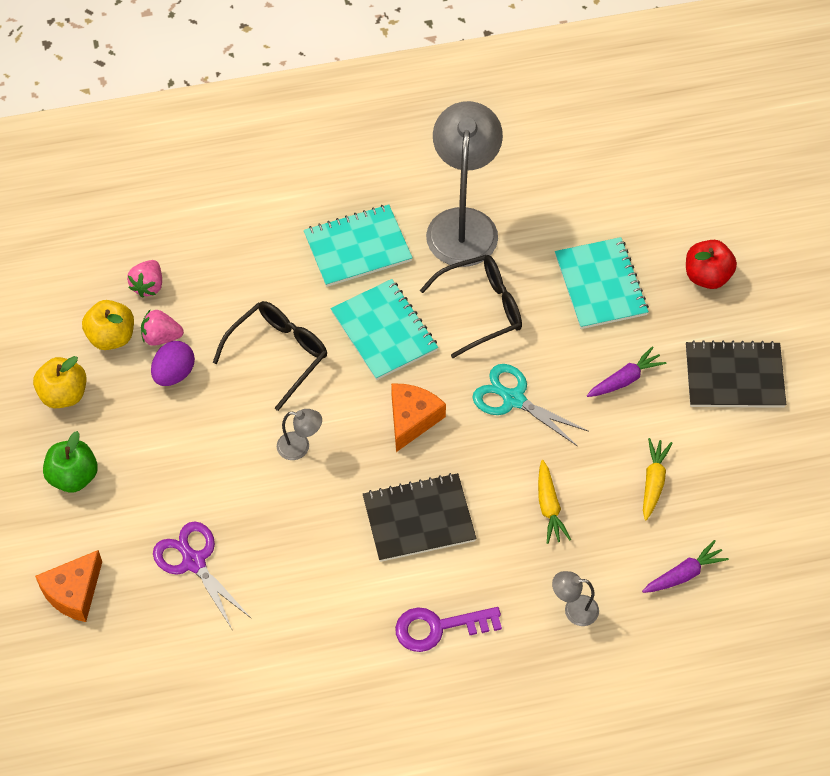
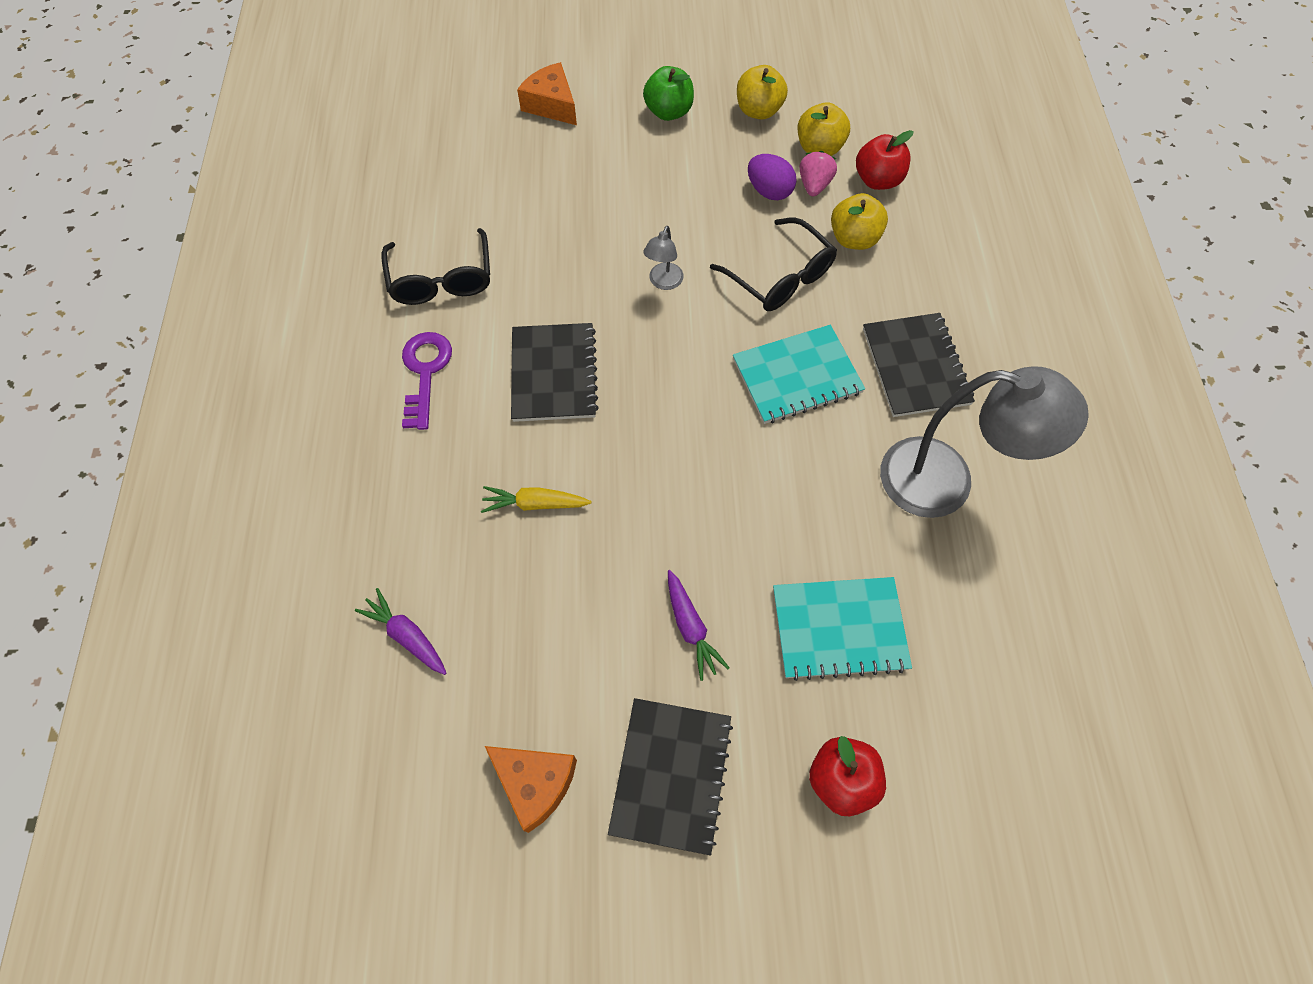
camera: 100 degrees right, 5 degrees up
pink strawberry [127,260,162,298] -> red apple [856,130,914,190]
purple scissors [153,521,252,631] -> none
turquoise notebook [304,204,413,287] -> black notebook [863,313,975,417]
orange cheese [391,384,446,452] -> orange cheese moved to [485,746,577,833]
black glasses [420,255,522,358] -> black glasses moved to [381,228,490,305]
turquoise scissors [472,364,589,447] -> none
grey lamp [552,571,599,626] -> none
purple carrot [642,540,729,593] -> purple carrot turned 150 degrees clockwise [355,588,446,675]
yellow carrot [643,438,672,521] -> none
none -> yellow apple [831,193,888,250]

